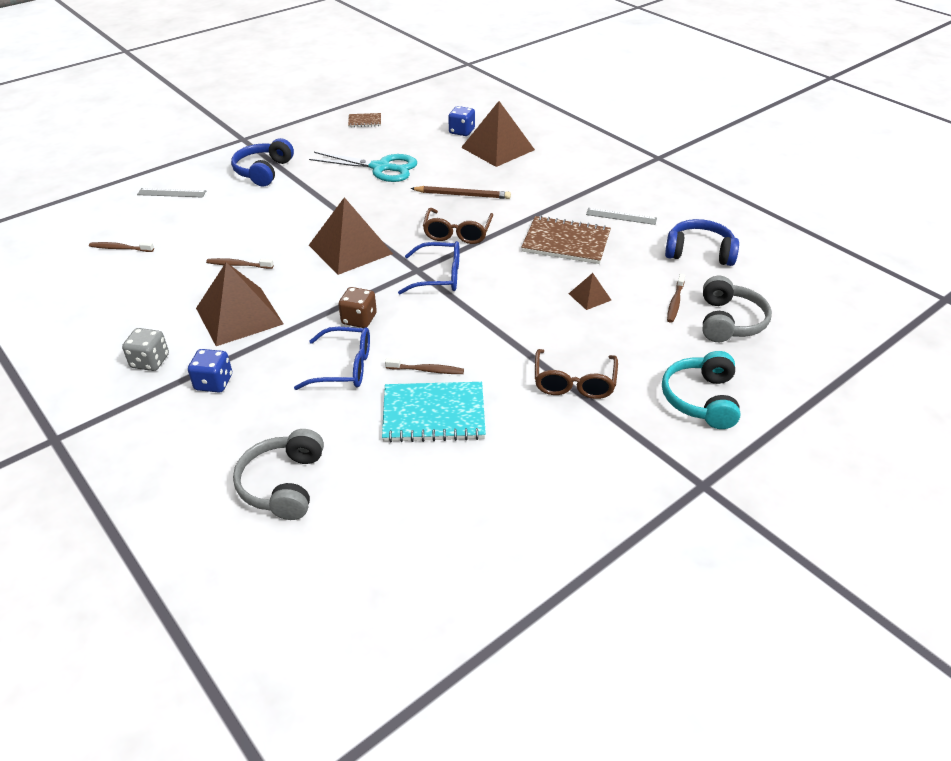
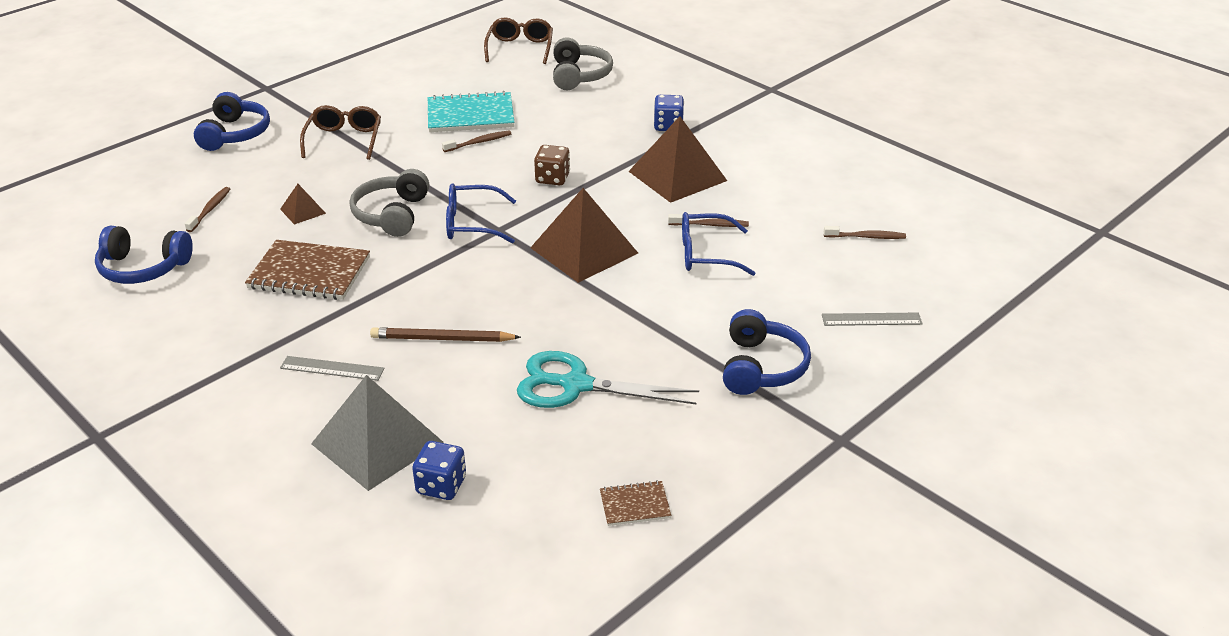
camera: 175 degrees right, 5 degrees down
grey dice [122,328,169,371] -> none
blue glasses [294,327,370,390] -> blue glasses moved to [682,212,756,276]
brown toothbrush [385,358,464,374] -> brown toothbrush turned 150 degrees clockwise [442,130,511,152]
brown glasses [423,208,493,244] -> brown glasses moved to [484,17,553,64]
brown pyramid [461,101,535,167] -> grey pyramid [311,375,443,491]
grey ruler [586,208,657,225] -> grey ruler moved to [280,356,385,381]
turquoise headphones [662,351,741,429] -> blue headphones [194,92,270,151]
grey headphones [702,276,772,342] -> grey headphones moved to [350,169,429,237]

